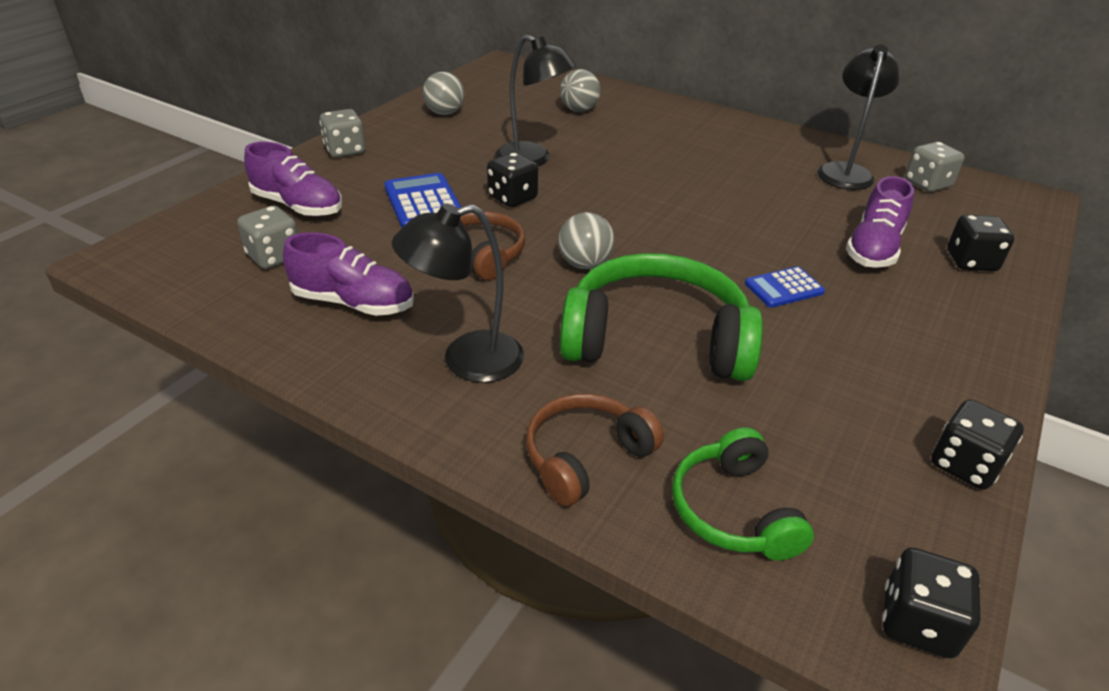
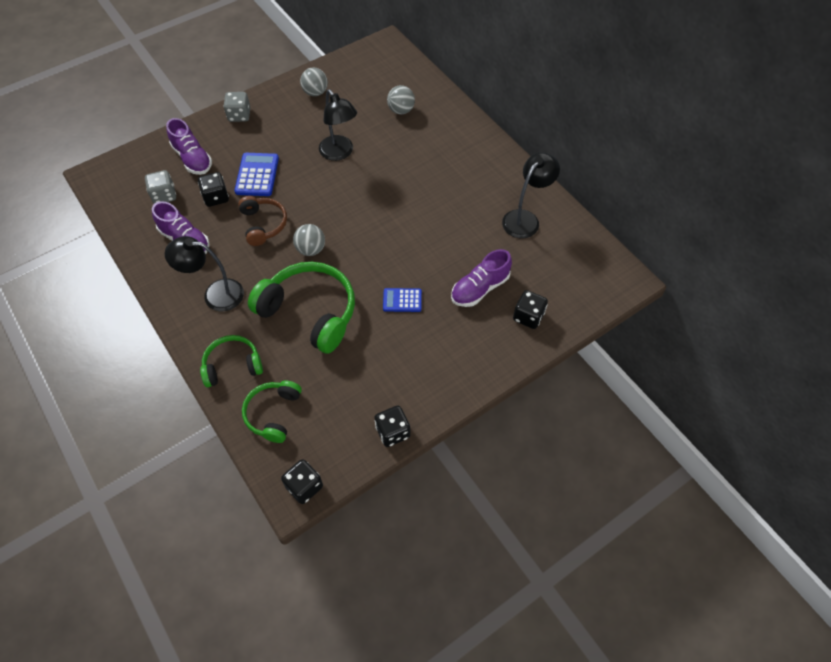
camera: 25 degrees right, 20 degrees up
black dice [487,152,538,207] -> black dice moved to [198,172,229,207]
brown headphones [526,394,664,506] -> green headphones [200,335,263,387]
grey dice [905,142,965,192] -> none

